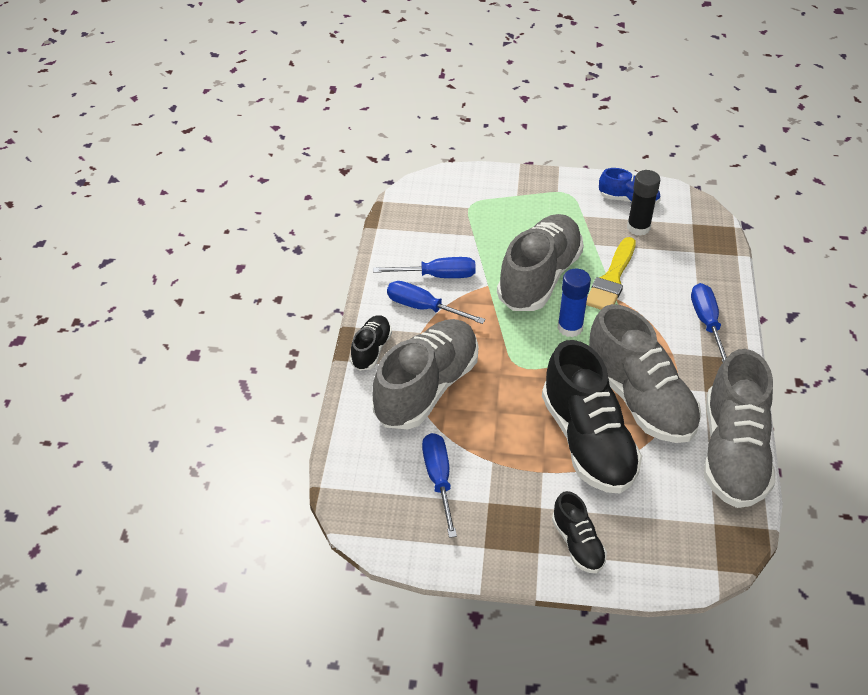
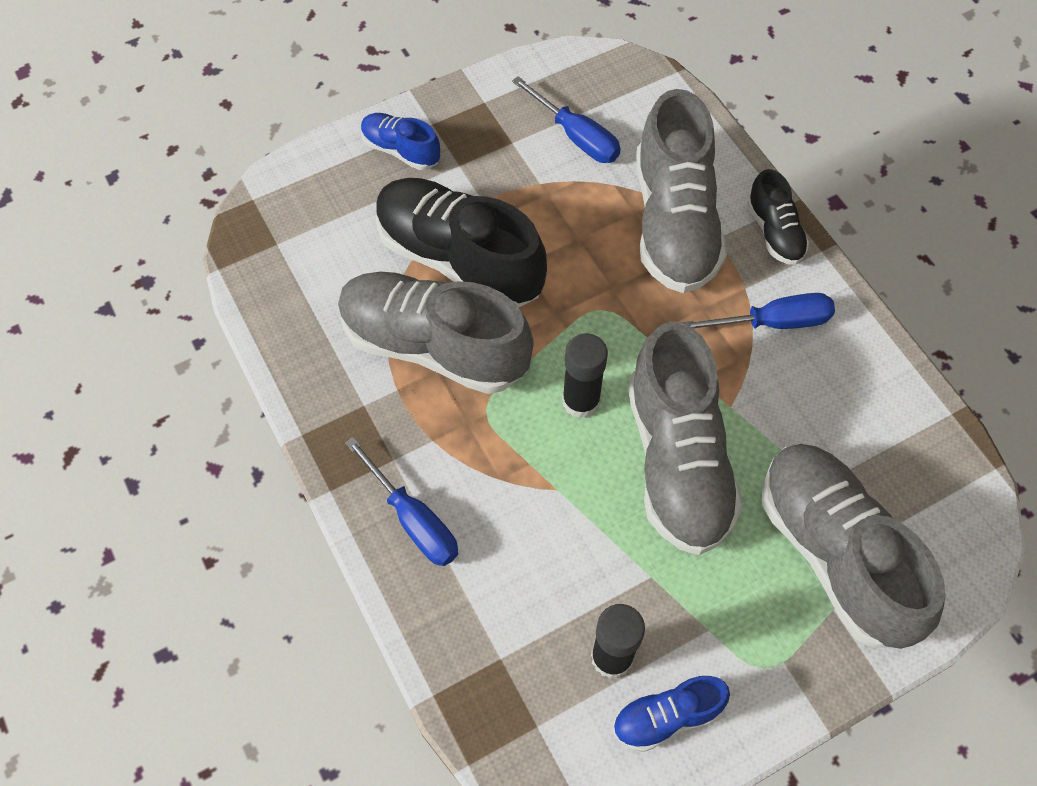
camera: 145 degrees right, 15 degrees up
blue screwdriver [373,257,476,278] -> none
black shoe [552,491,607,573] -> blue shoe [361,113,440,170]
blue glue stick [558,269,591,337] -> black glue stick [562,333,608,419]
yellow brush [586,237,636,310] -> none
grey shoe [704,349,775,508] -> grey shoe moved to [762,444,945,649]

